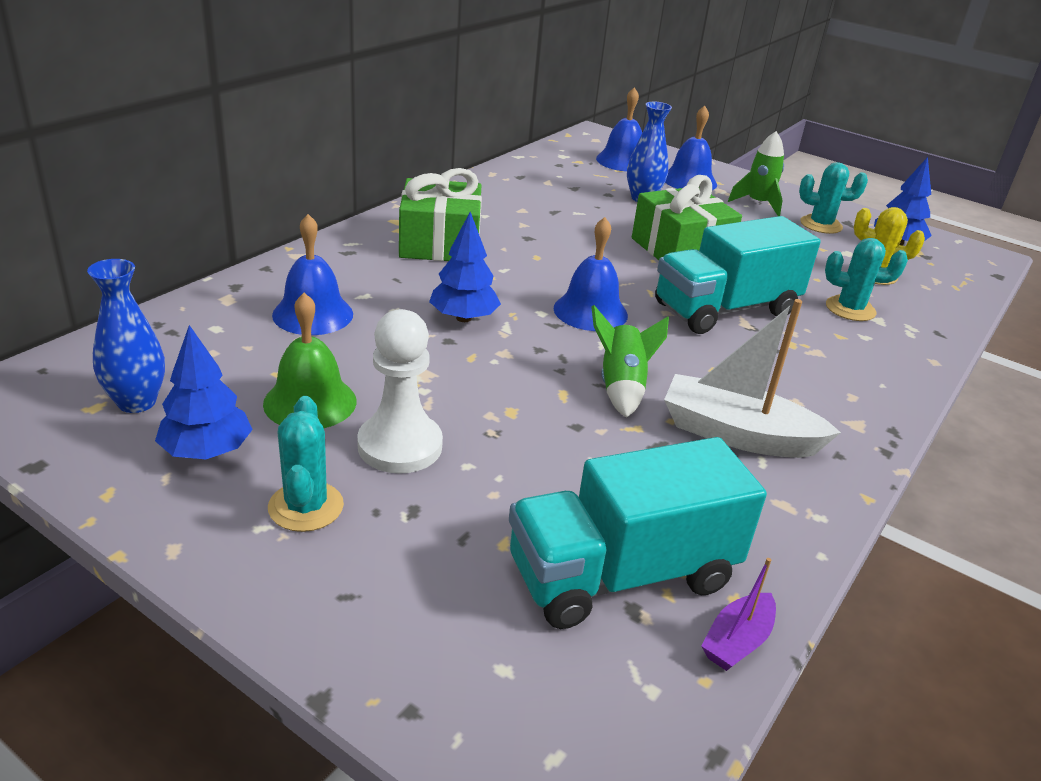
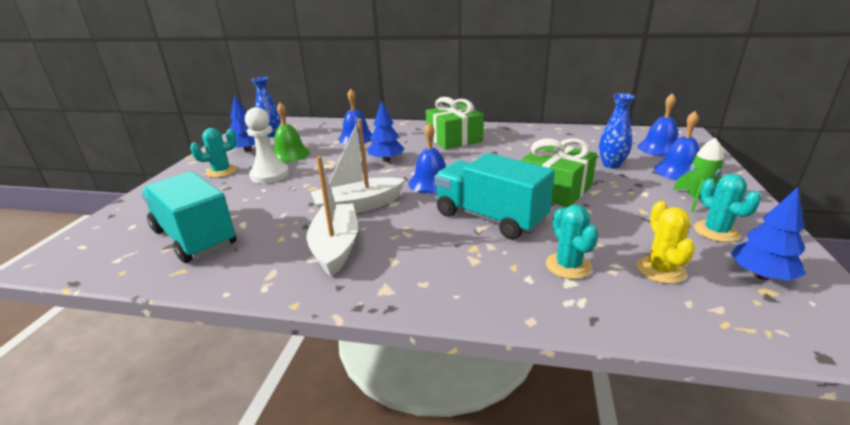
camera: 70 degrees right, 5 degrees down
green rocket [591,305,669,418] -> white boat [311,119,405,213]
purple boat [701,558,776,671] -> none

